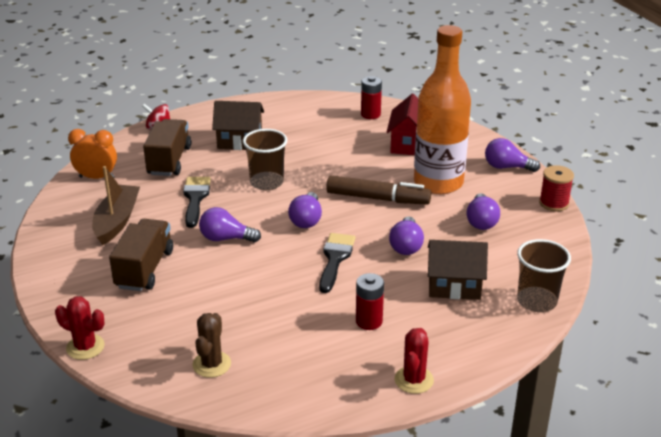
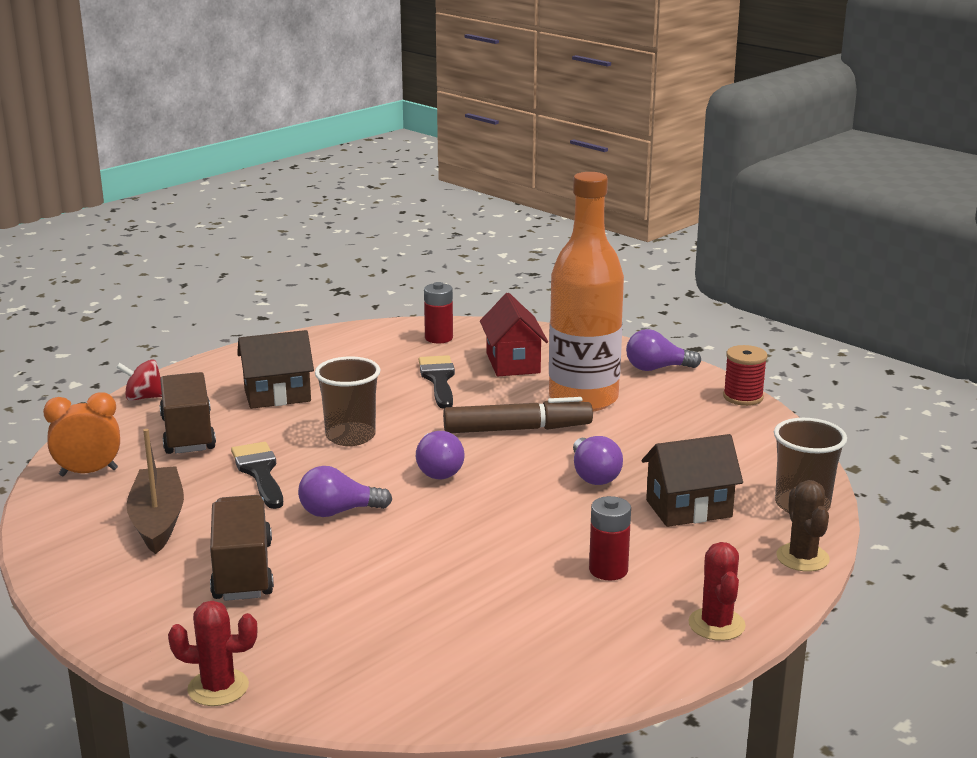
camera: 20 degrees left, 10 degrees down
brown cactus [192,313,231,378] -> brown cactus moved to [776,480,830,572]
black brush [319,233,355,293] -> black brush moved to [419,355,455,409]
purple light bulb [466,193,500,230] -> none

